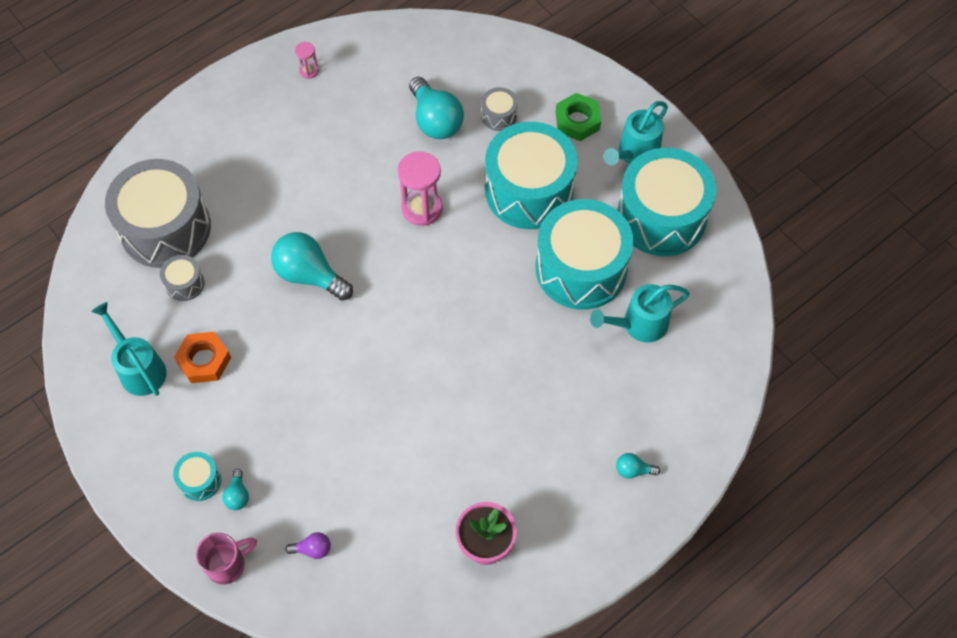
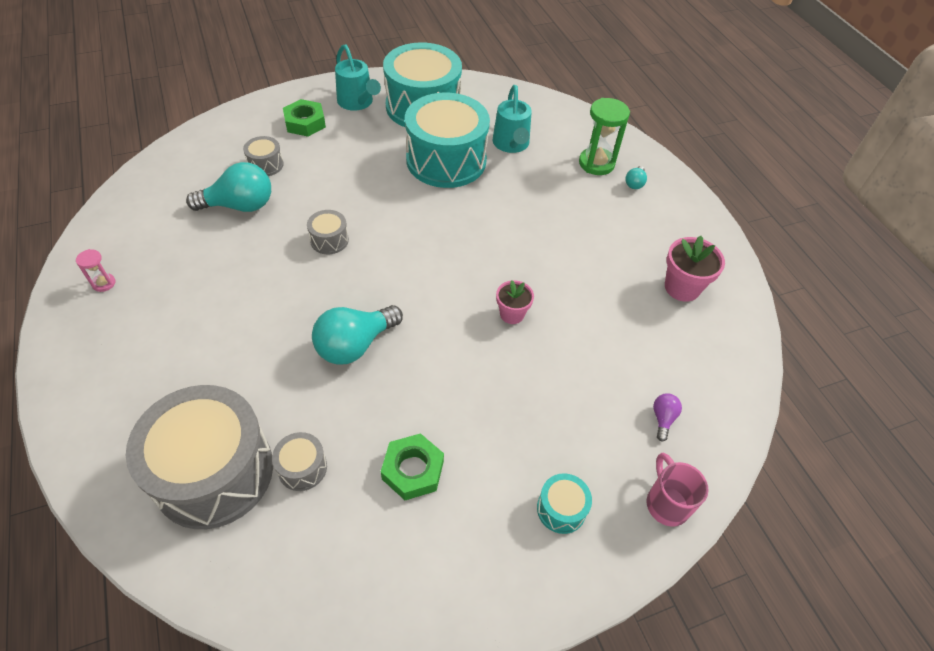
camera: 75 degrees left, 10 degrees down
turquoise watering can [91,302,167,396] -> none
orange nut [174,332,231,383] -> green nut [381,433,444,500]
turquoise light bulb [223,469,249,510] -> none
pink hourglass [397,151,443,226] -> grey drum [307,210,349,254]
turquoise drum [485,122,578,229] -> none
none -> pink flower pot [496,280,534,324]
none -> green hourglass [579,98,630,175]

